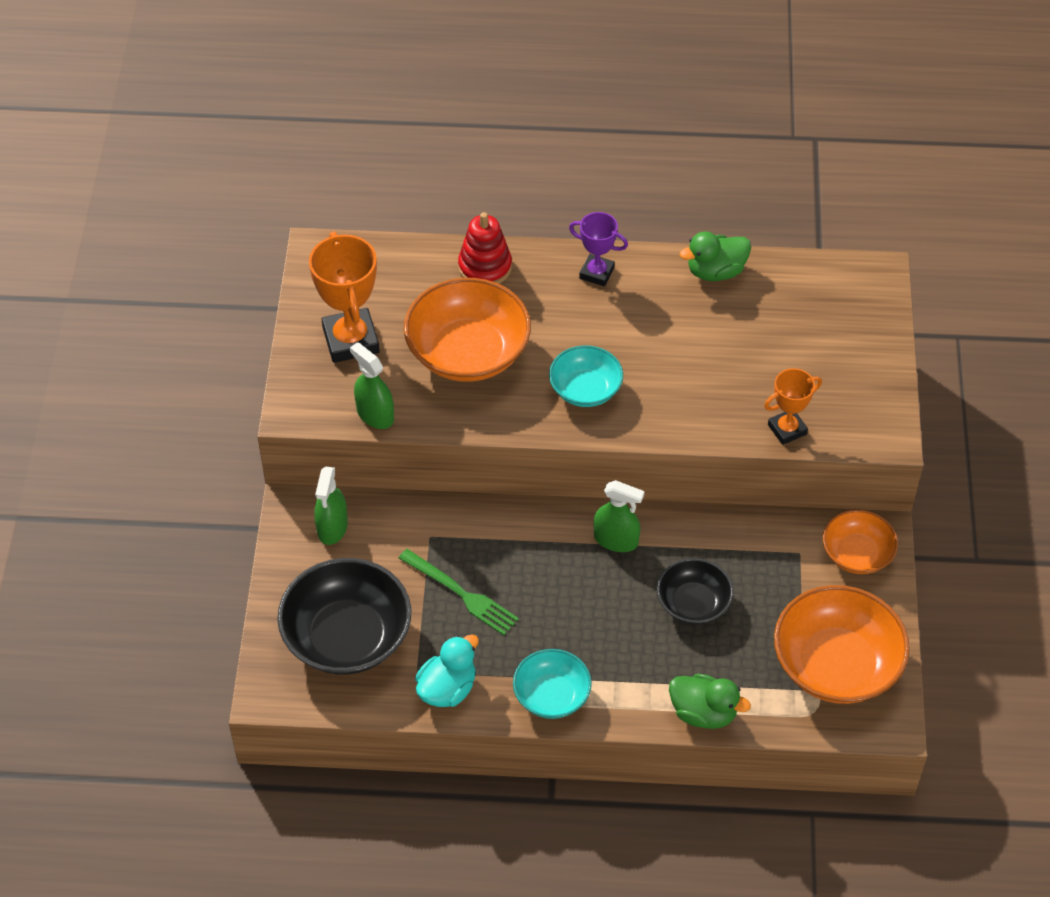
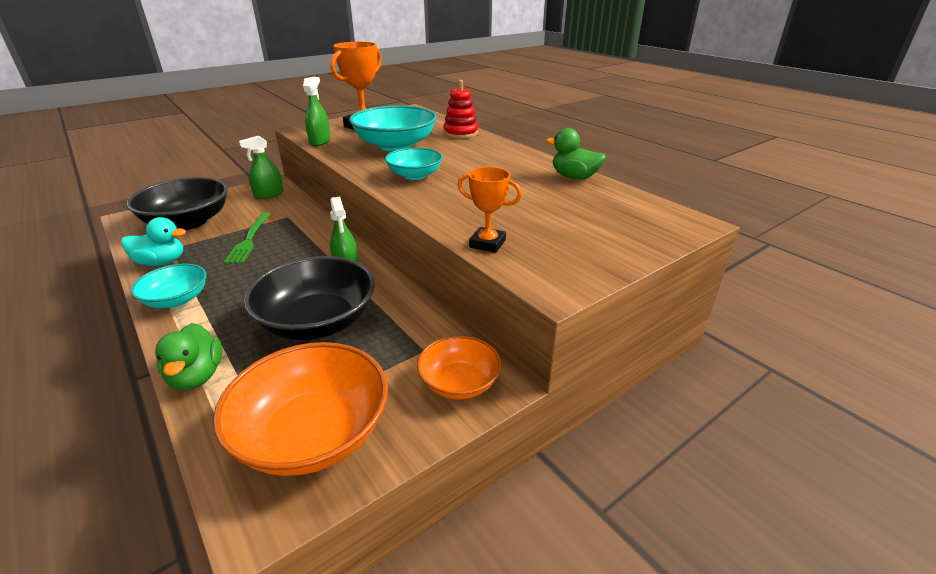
camera: 50 degrees right, 20 degrees down
orange bowl [404,278,531,382] -> turquoise bowl [349,105,437,151]
purple trophy [569,212,628,286] -> none
black bowl [657,558,733,625] -> black bowl [243,256,375,340], size x1.72

